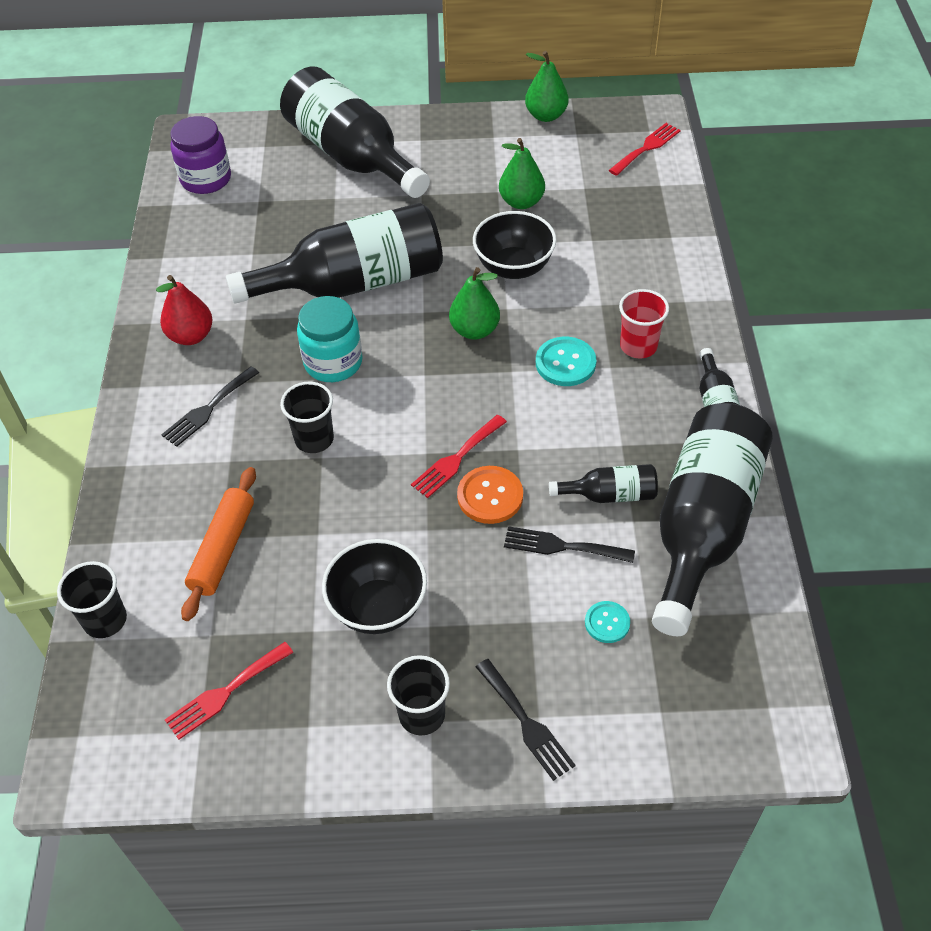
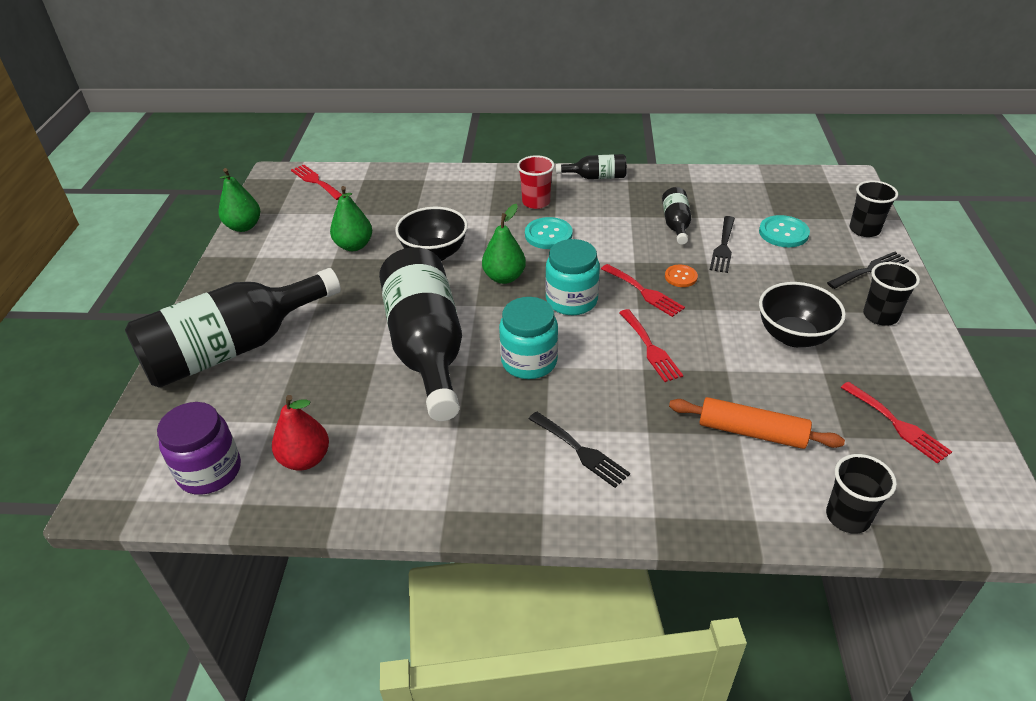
camera: 85 degrees left, 10 degrees down
red pear [156,275,213,345] -> red pear moved to [272,395,329,470]
black cup [280,382,334,453] -> black cup moved to [850,180,898,237]
orange button [457,466,523,524] -> orange button [665,265,698,287], size x0.63
turquoise button [585,601,630,643] -> turquoise button [759,215,810,247], size x1.59
black bottle [652,403,773,636] -> none
none -> turquoise jar [545,239,600,315]
none -> red fork [619,309,683,382]

